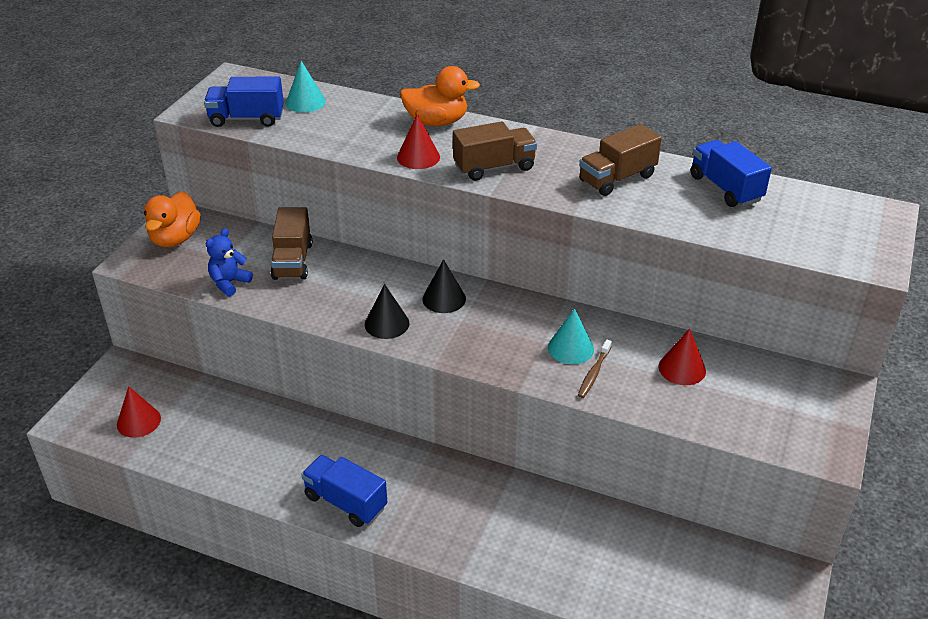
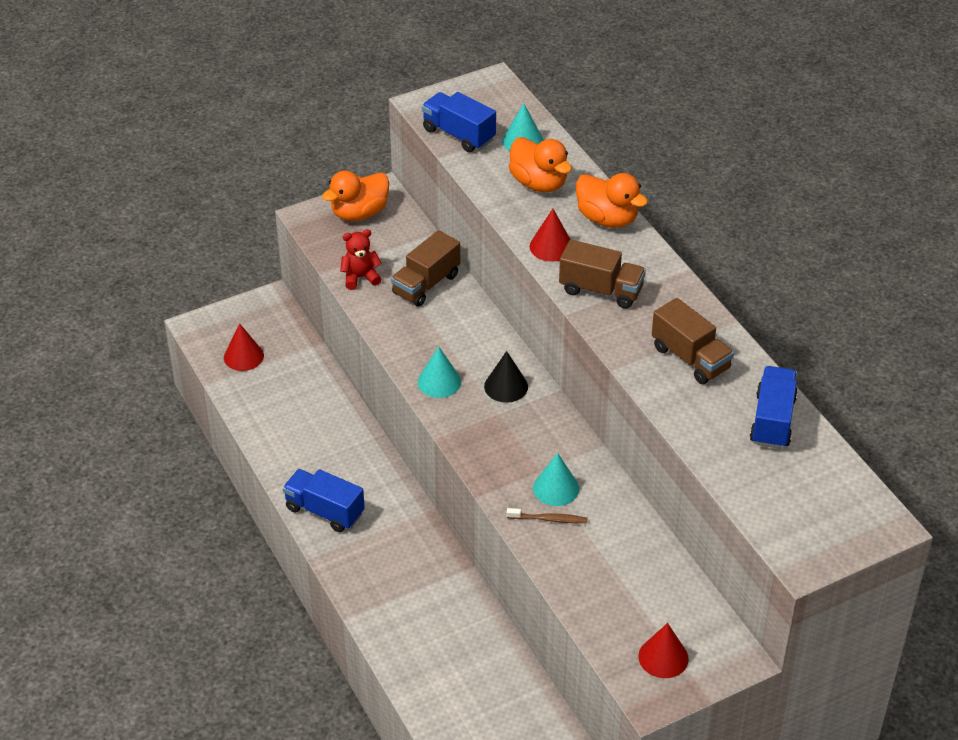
camera: 40 degrees right, 5 degrees up
blue teddy bear [206,228,253,296] -> red teddy bear [340,229,382,290]
blue truck [301,455,387,527] -> blue truck turned 45 degrees counterclockwise [283,469,365,532]
black cone [365,284,410,339] -> turquoise cone [418,346,461,398]
brown toothbrush [578,340,612,398] -> brown toothbrush turned 150 degrees counterclockwise [507,508,588,523]
brown truck [579,124,662,196] -> brown truck turned 135 degrees counterclockwise [652,298,734,384]
red cone [658,328,706,385] -> red cone moved to [638,623,689,678]
none -> orange duck [509,137,572,192]

